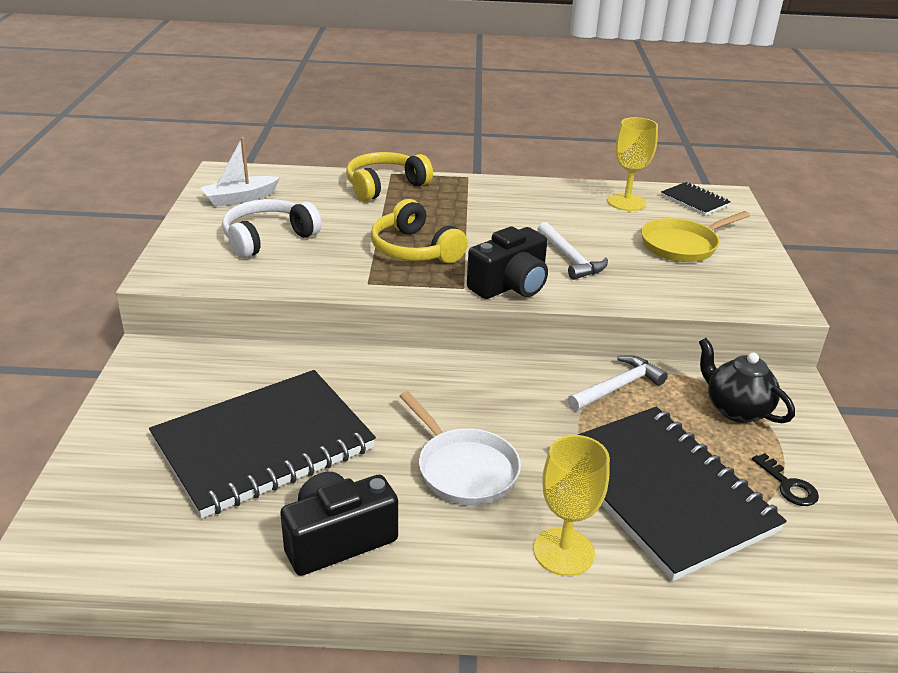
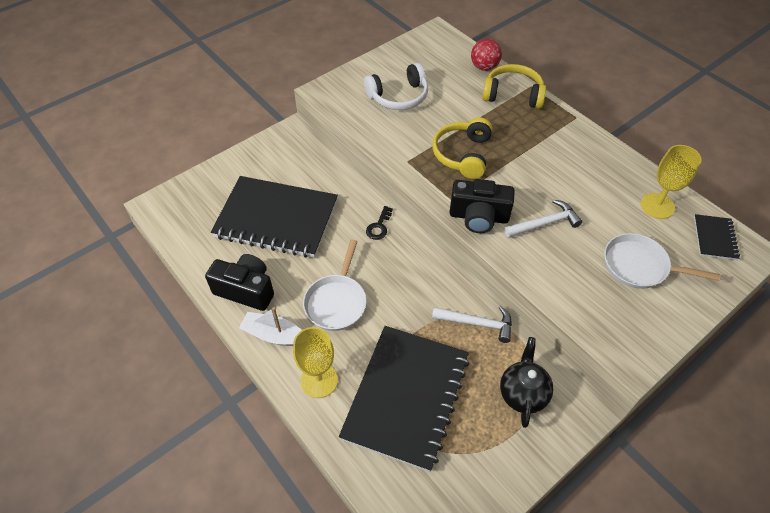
camera: 50 degrees right, 20 degrees up
white boat [200,137,280,207] -> white boat moved to [239,307,302,346]
white headphones [222,199,321,258] -> white headphones turned 150 degrees clockwise [364,63,428,110]
white hammer [537,222,608,280] -> white hammer turned 135 degrees counterclockwise [504,200,582,238]
yellow pan [641,211,750,262] -> white pan [604,233,720,289]
black key [752,453,819,506] -> black key moved to [366,206,393,240]
none -> red ball [471,39,502,71]

